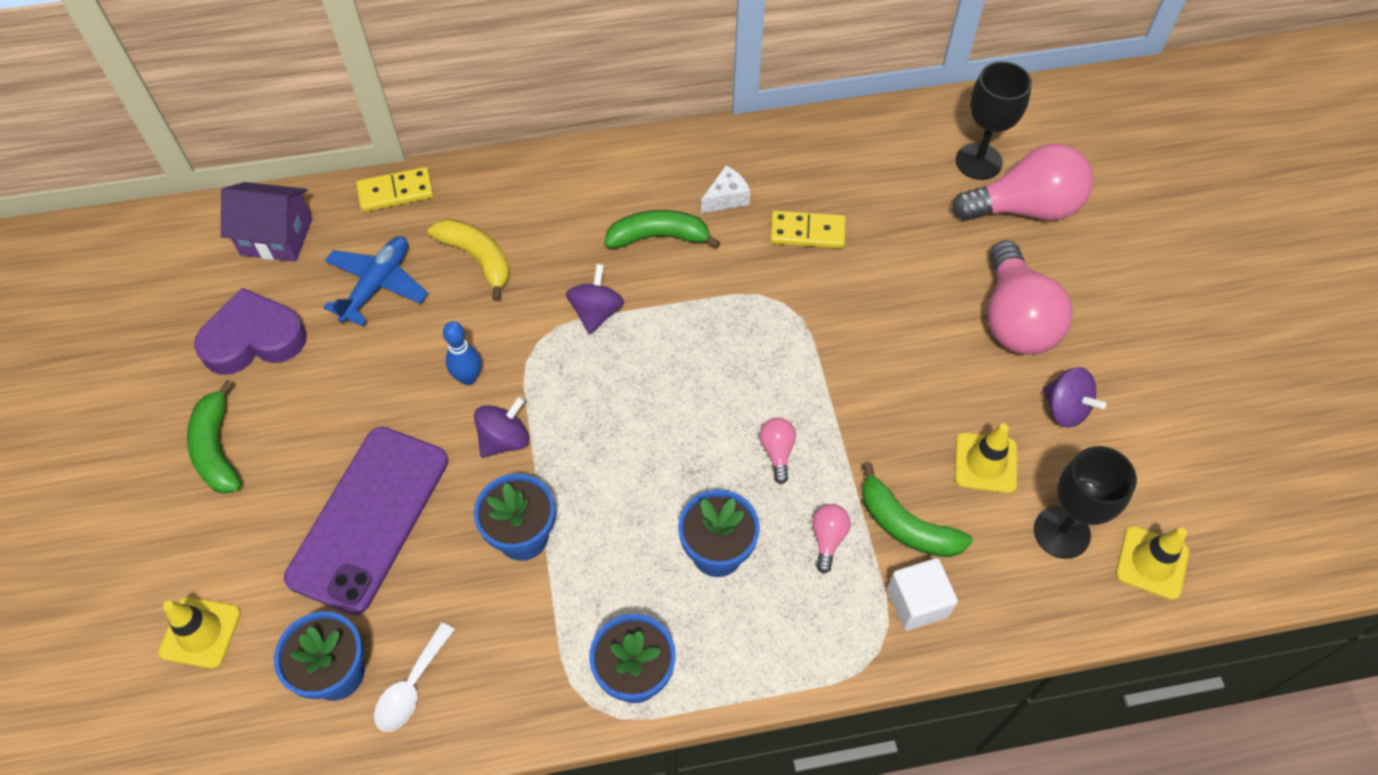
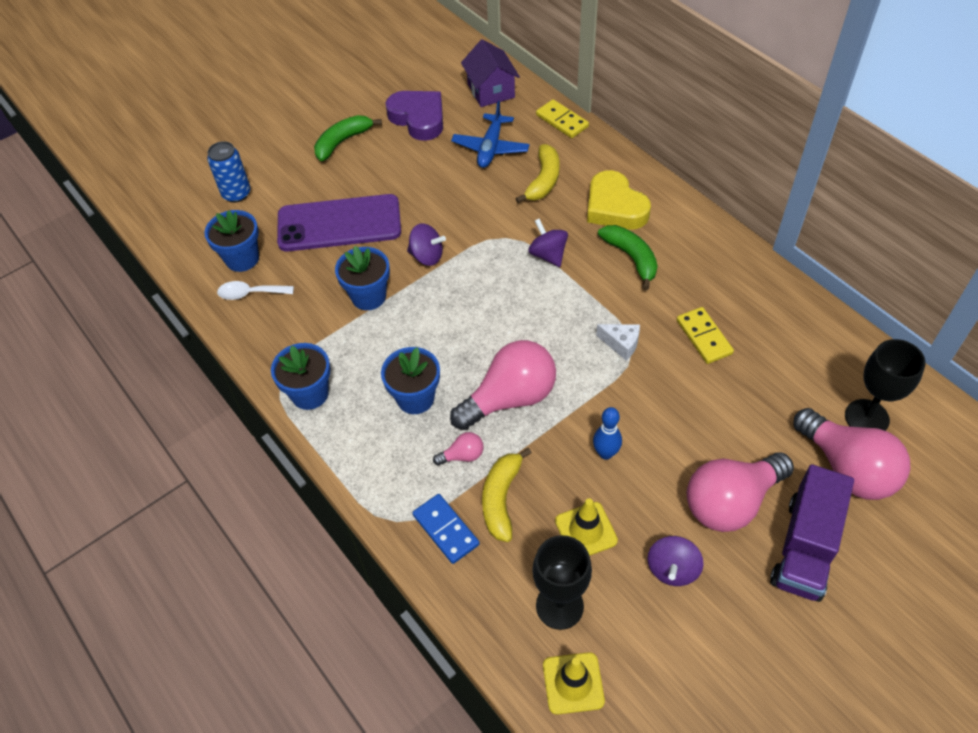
camera: 65 degrees right, 5 degrees down
yellow traffic cone [158,597,241,669] -> blue can [207,141,251,202]
blue plane [323,236,428,326] -> blue plane turned 105 degrees clockwise [451,101,530,168]
blue bowling pin [443,321,481,385] -> blue bowling pin moved to [593,407,622,460]
purple spinning top [566,264,624,335] -> purple spinning top turned 105 degrees counterclockwise [528,219,568,267]
white cheese [701,166,750,214] -> white cheese moved to [596,324,640,361]
pink light bulb [759,418,796,484] -> pink light bulb [450,340,556,430], size x2.30
green banana [862,462,972,557] -> yellow banana [482,448,532,542]
white cube [887,558,958,631] -> blue domino [413,494,480,564]
none -> yellow heart [587,170,651,229]
none -> purple truck [770,464,854,602]

